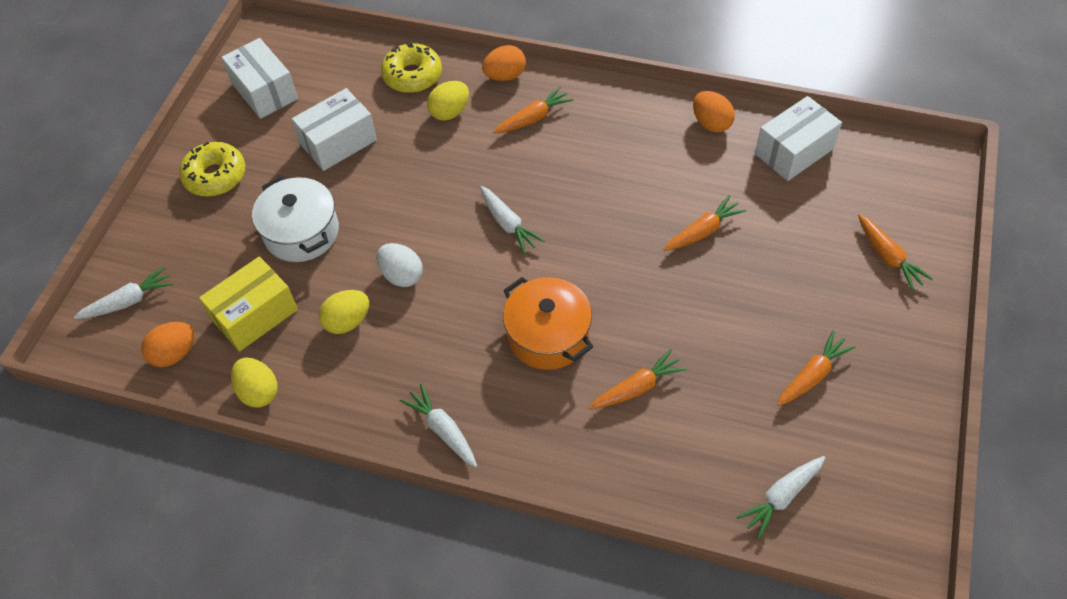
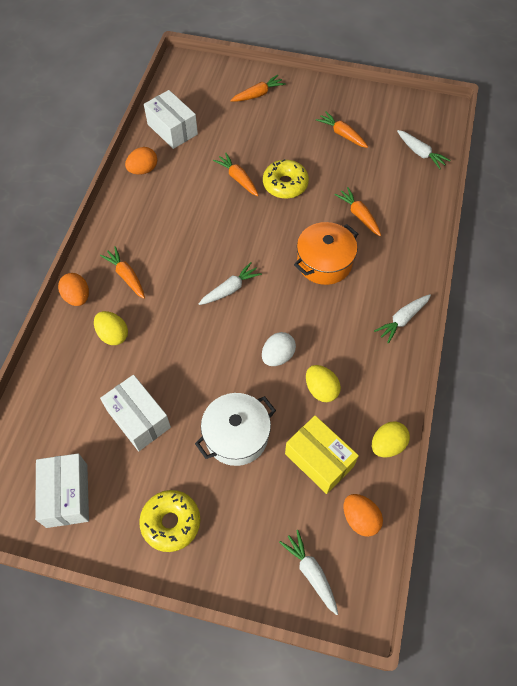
camera: 95 degrees left, 5 degrees up
white box [221,38,298,119] -> white box turned 60 degrees counterclockwise [35,454,89,528]
yellow donut [381,43,442,93] -> yellow donut moved to [263,159,309,199]

